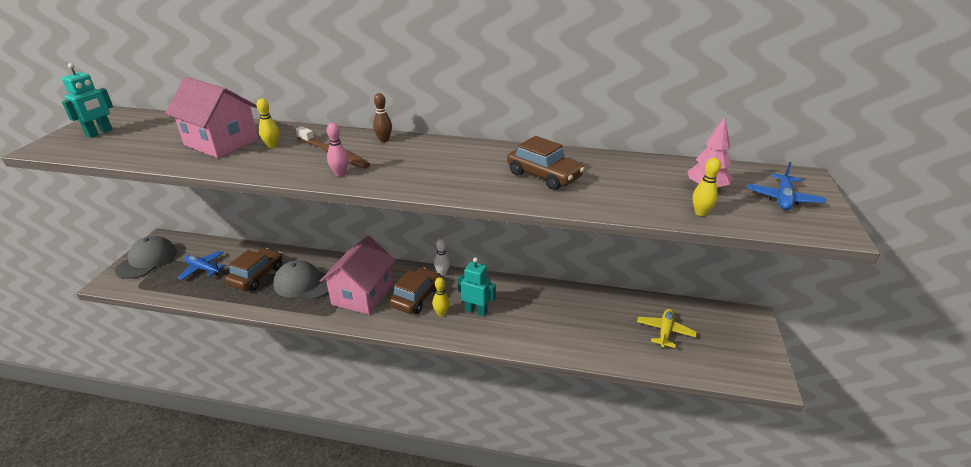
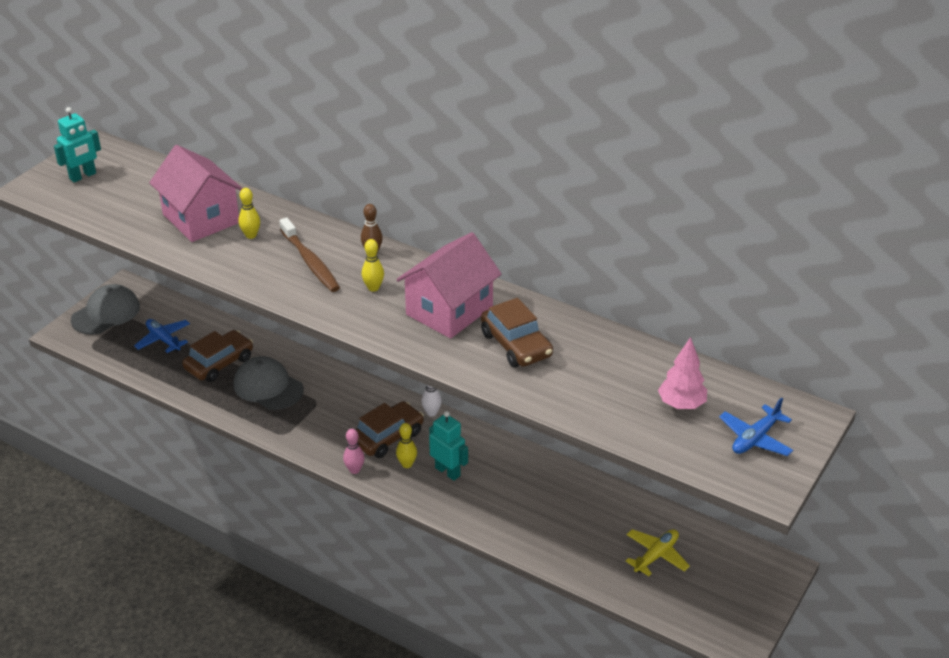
camera: 20 degrees right, 5 degrees up
pink house [320,236,395,315] -> pink house moved to [396,232,502,339]
pink bowling pin [327,123,349,176] -> pink bowling pin moved to [343,429,365,474]
yellow bowling pin [693,158,721,216] -> yellow bowling pin moved to [362,239,384,292]

